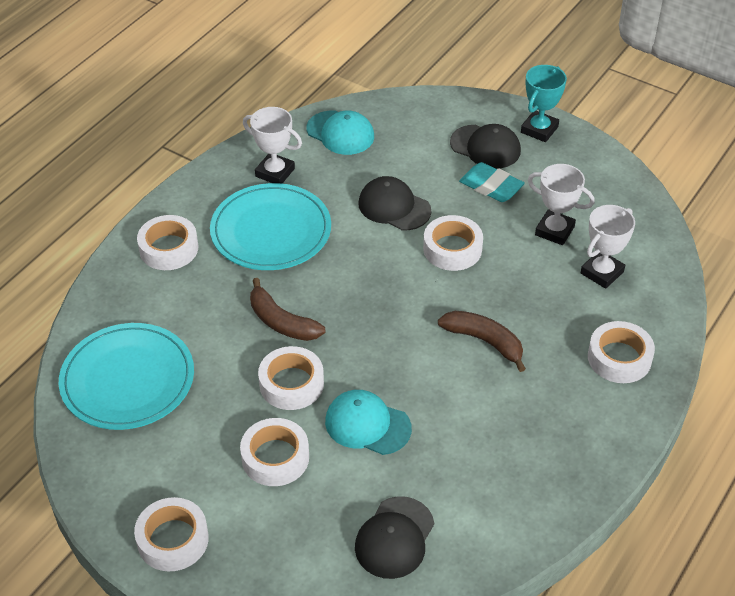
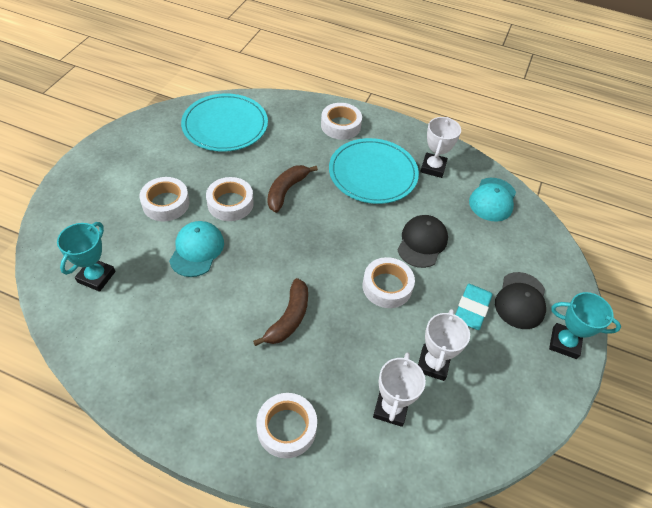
camera: 75 degrees right, 5 degrees up
white tape [134,497,209,571] -> none
black cap [355,496,434,579] -> turquoise trophy [57,222,115,292]
white trophy [581,205,635,289] -> white trophy turned 75 degrees clockwise [373,352,426,427]

